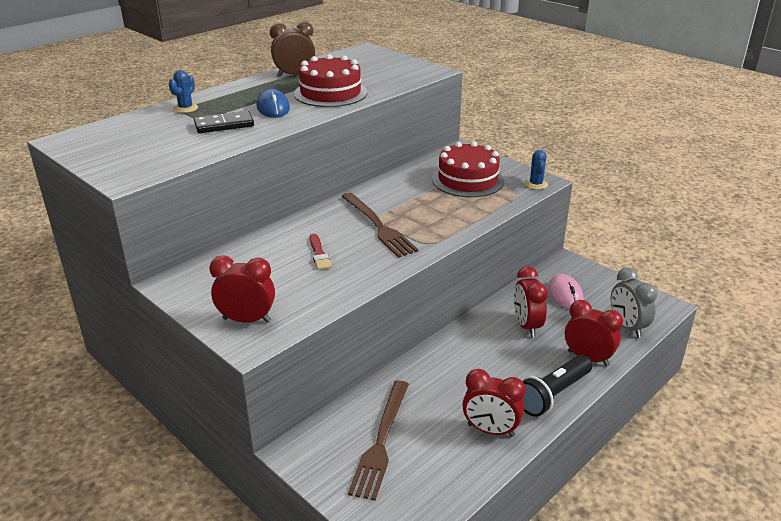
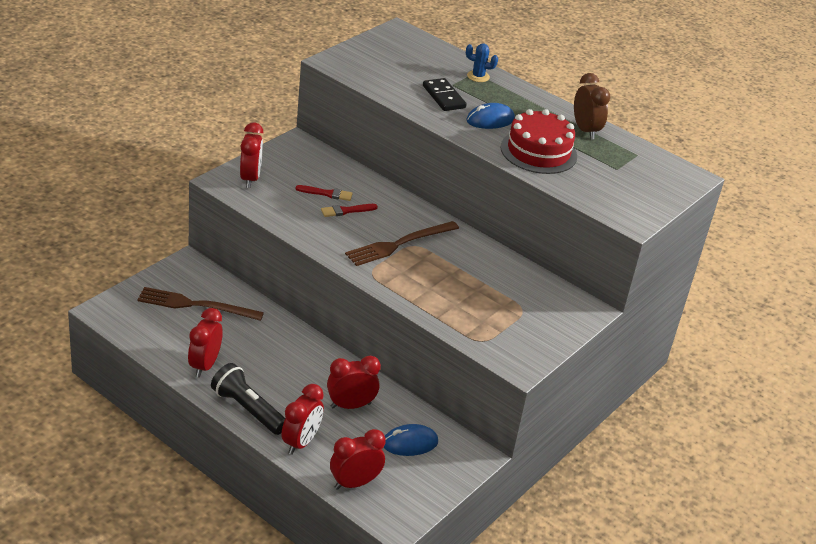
camera: 80 degrees right, 5 degrees up
red cake [432,142,504,197] -> none
blue cactus [524,150,548,190] -> none
pink mouse [548,274,584,309] -> blue mouse [384,424,438,456]
grey clock [611,268,658,338] -> red clock [330,429,386,490]
none -> red brush [296,185,353,201]

